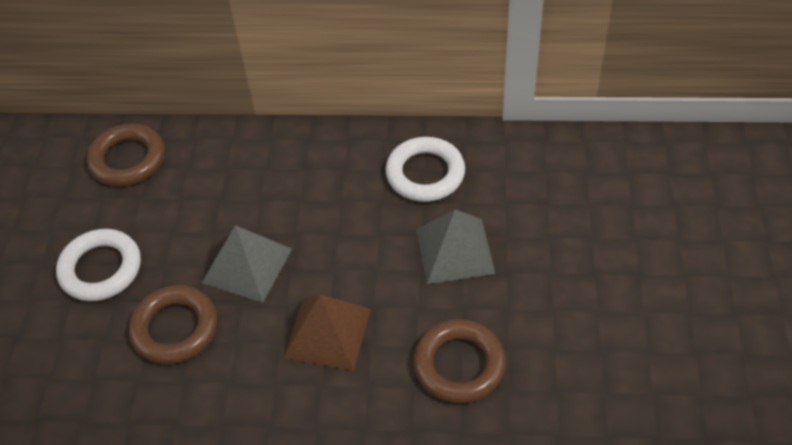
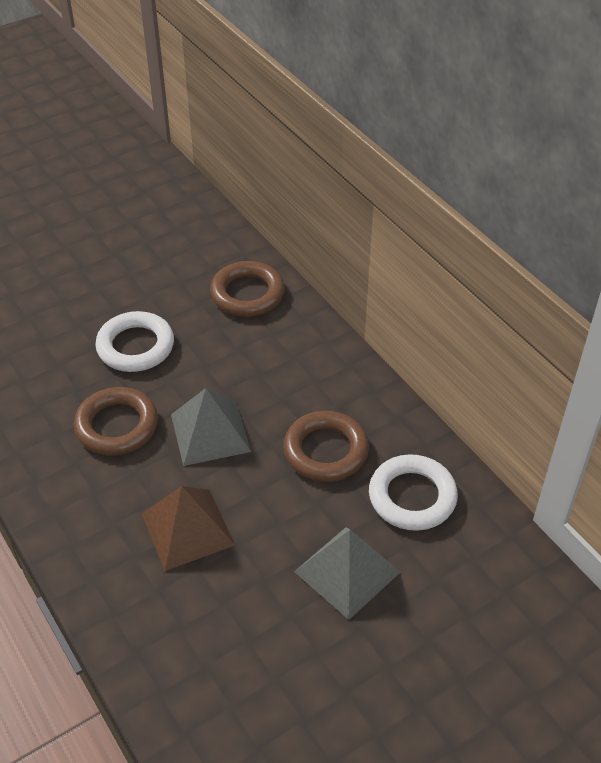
camera: 50 degrees right, 5 degrees down
brown ring [413,320,505,403] -> brown ring moved to [283,411,369,482]

